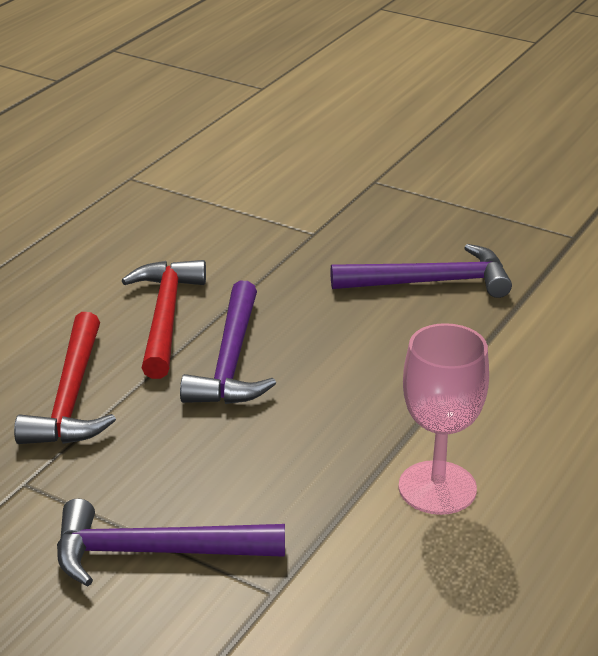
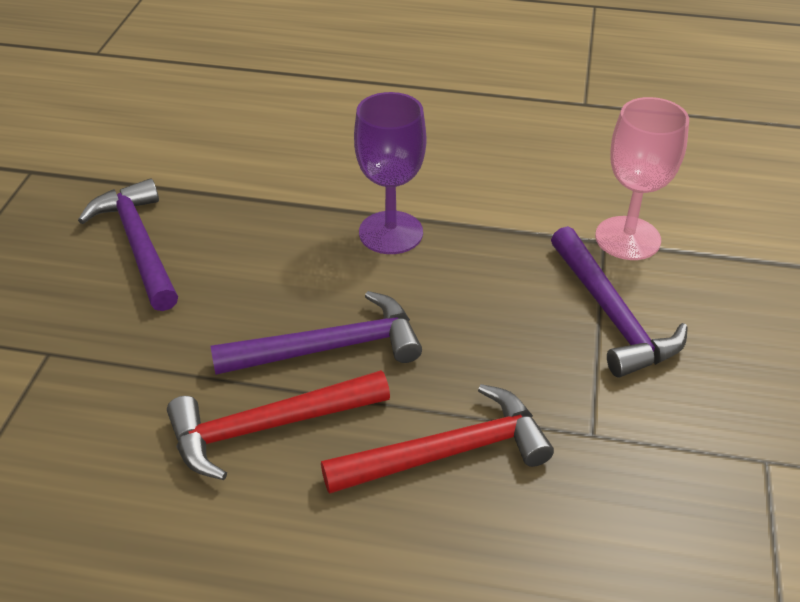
camera: 110 degrees left, 10 degrees up
pink goblet [399,323,489,515] -> pink goblet moved to [595,97,689,260]
none -> purple goblet [354,92,426,254]

